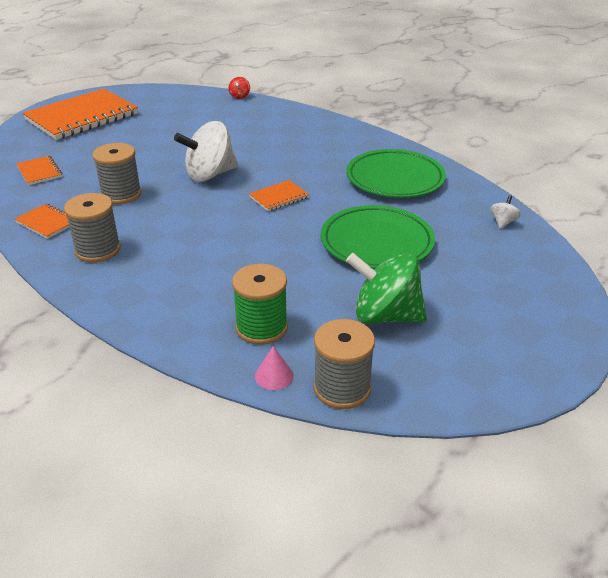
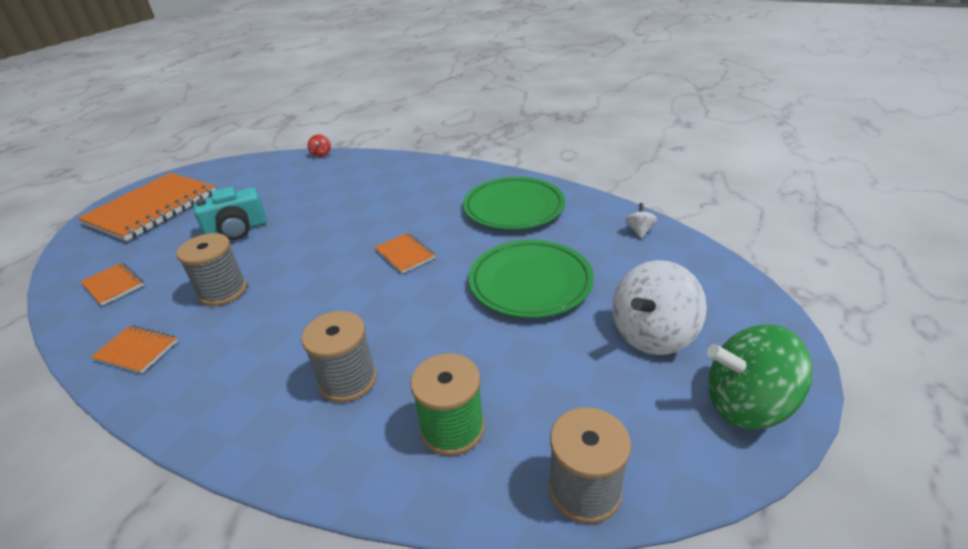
camera: 15 degrees left, 0 degrees up
grey spool [64,193,121,263] -> grey spool moved to [301,311,377,403]
white spinning top [174,121,238,182] -> white spinning top moved to [612,260,707,355]
orange notebook [249,180,309,212] -> orange notebook turned 75 degrees counterclockwise [375,233,435,274]
pink cone [255,346,294,390] -> none
green spinning top [346,253,427,324] -> green spinning top moved to [707,325,813,429]
none -> turquoise camera [194,187,267,240]

